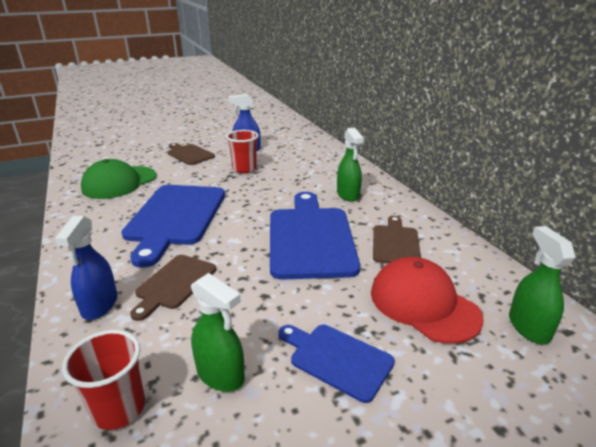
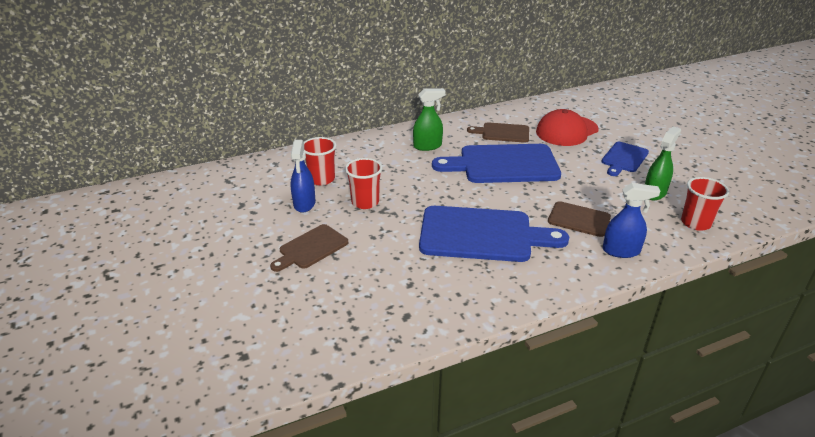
camera: 90 degrees left, 5 degrees up
green cap [81,159,157,199] -> none
green spray bottle [509,226,576,344] -> none
none -> red cup [304,137,337,186]

